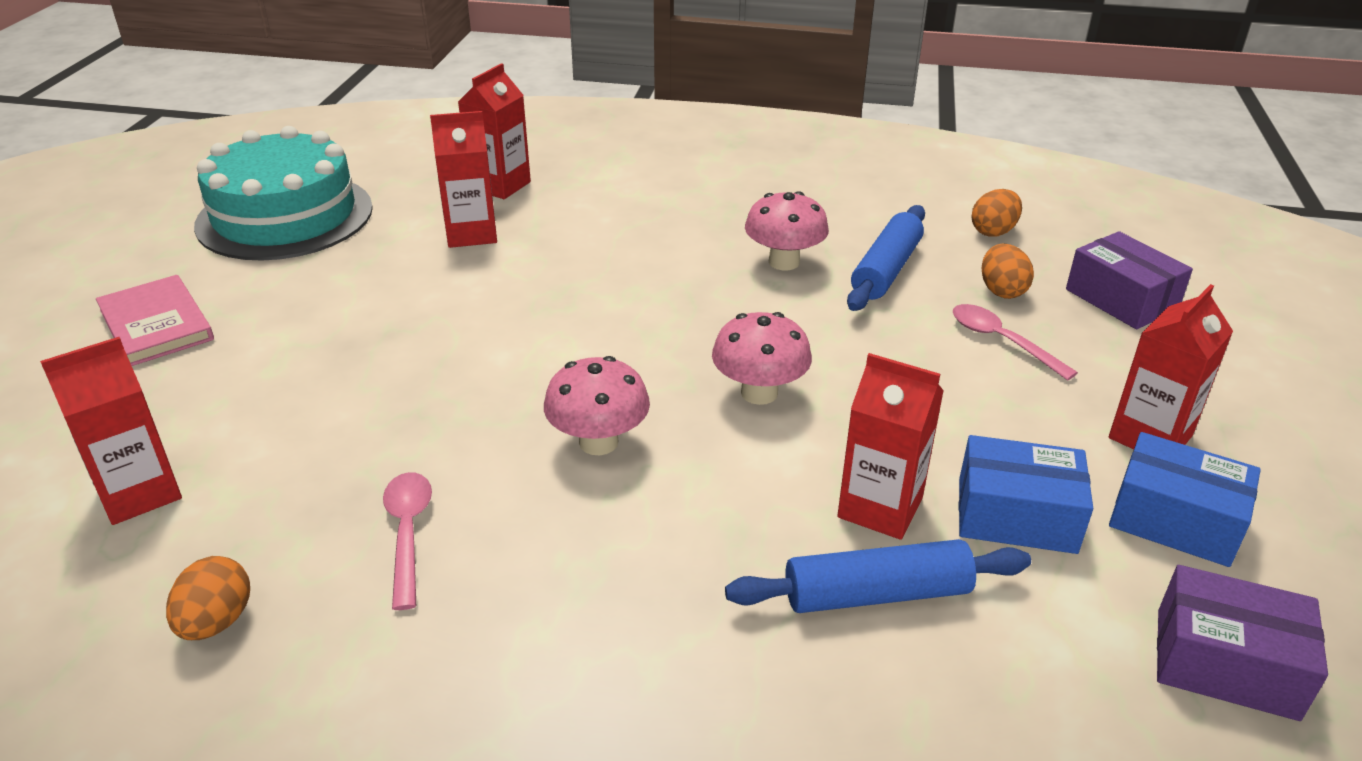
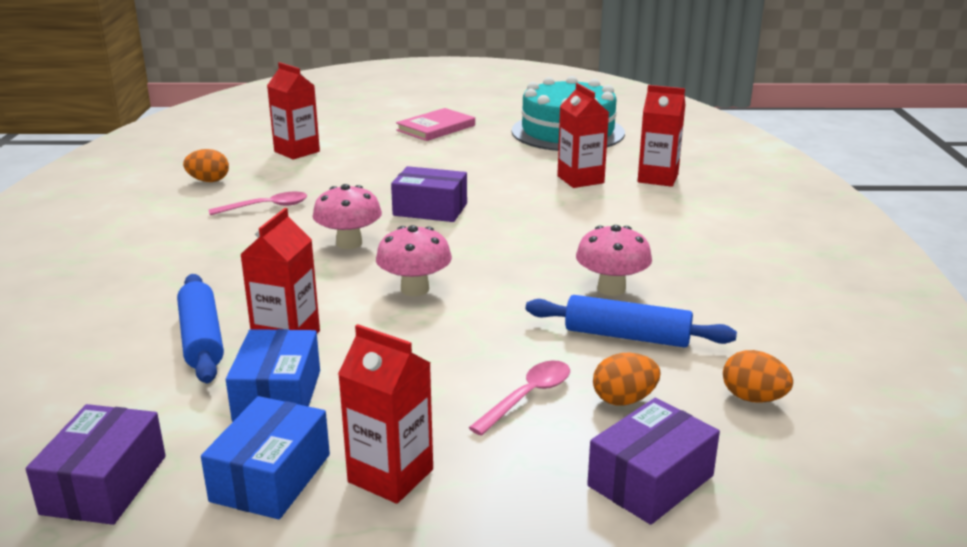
camera: 80 degrees right, 10 degrees down
none -> purple box [391,166,467,222]

